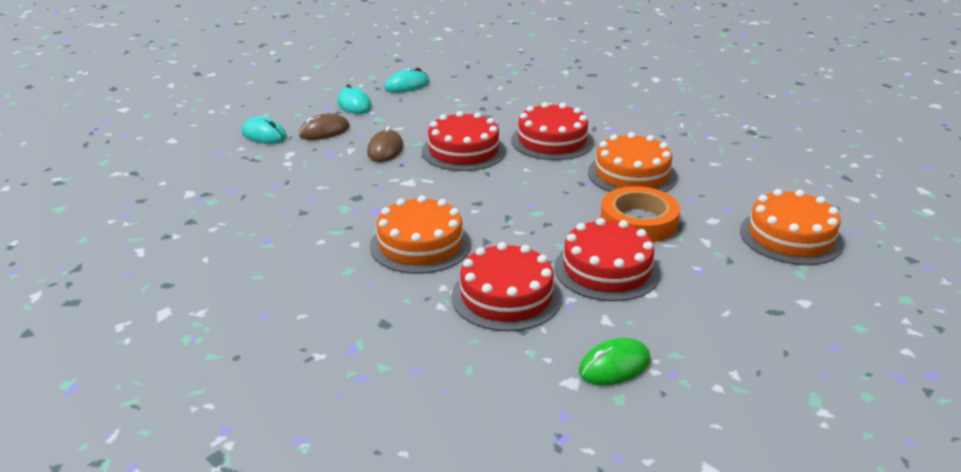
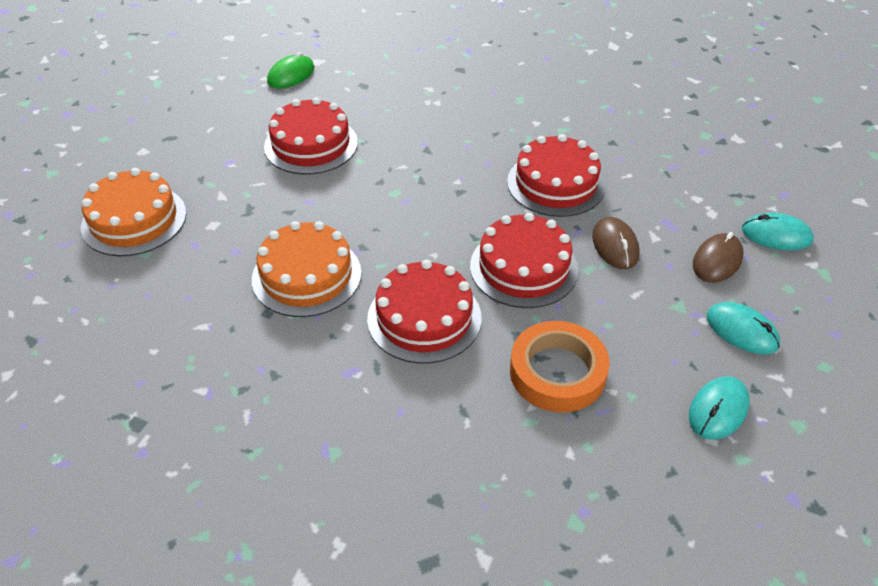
camera: 160 degrees right, 15 degrees up
orange cake [370,195,471,274] -> none
red cake [451,242,562,331] -> red cake moved to [507,134,606,217]
orange tape [600,186,680,242] -> orange tape moved to [510,321,610,413]

